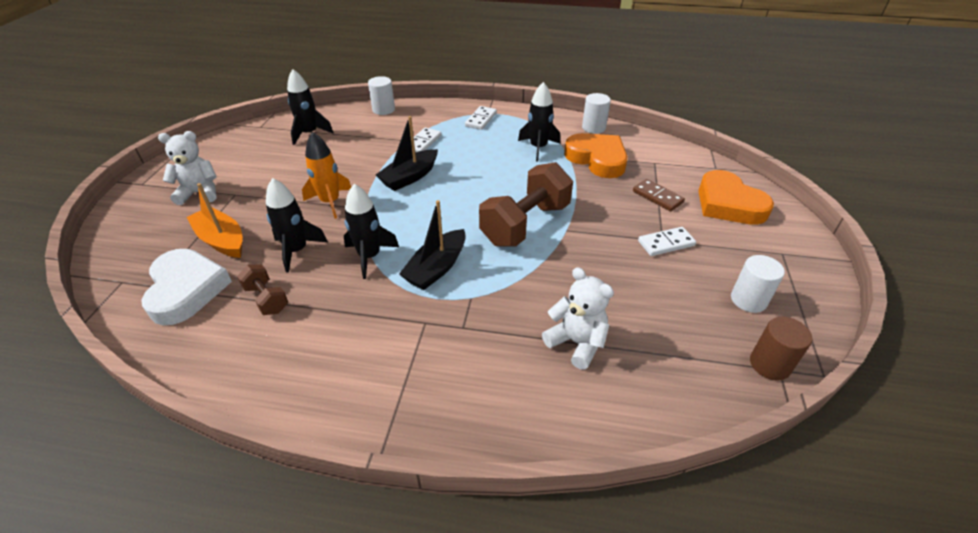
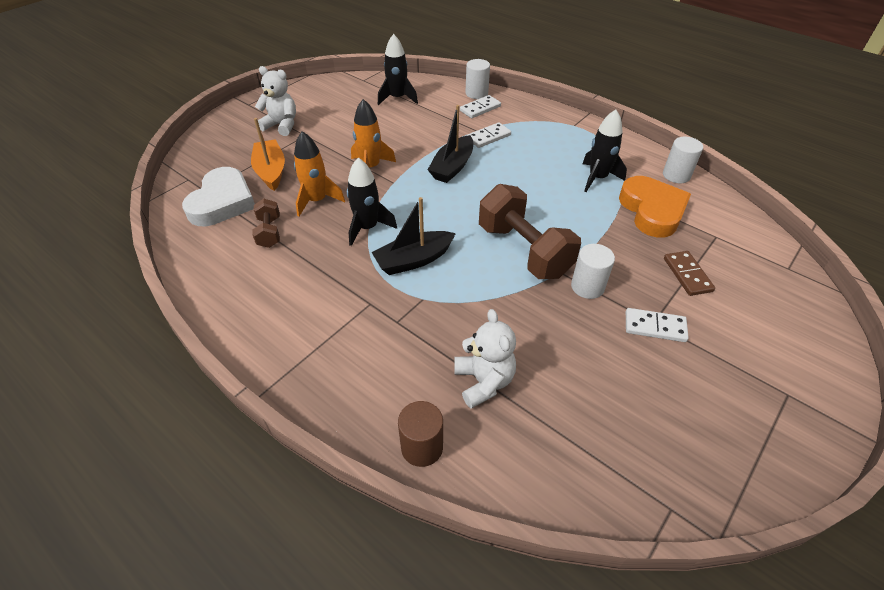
camera: 30 degrees right, 5 degrees up
black rocket [266,178,328,273] -> orange rocket [294,131,345,217]
black boat [376,116,438,191] -> black boat turned 45 degrees counterclockwise [428,105,473,183]
white domino [465,106,497,130] -> white domino moved to [460,95,501,118]
brown dumbbell [479,162,573,246] -> brown dumbbell turned 75 degrees clockwise [479,184,581,279]
orange heart [698,170,774,225] -> none
white cylinder [731,255,785,313] -> white cylinder moved to [571,244,615,299]
brown cylinder [750,317,812,381] -> brown cylinder moved to [398,401,443,467]

